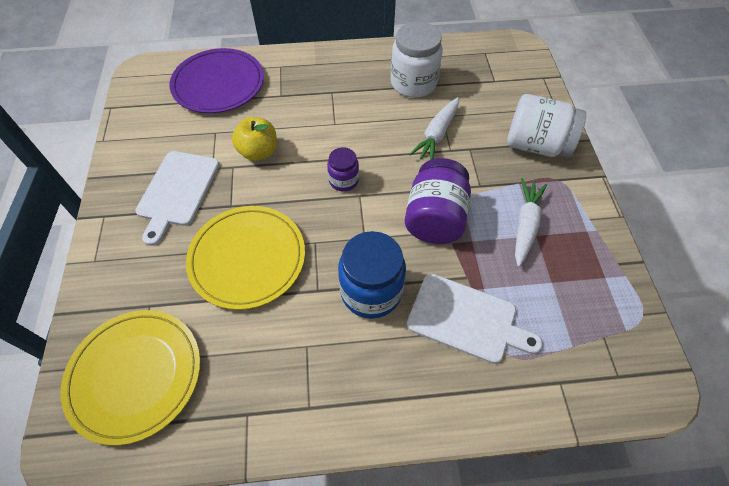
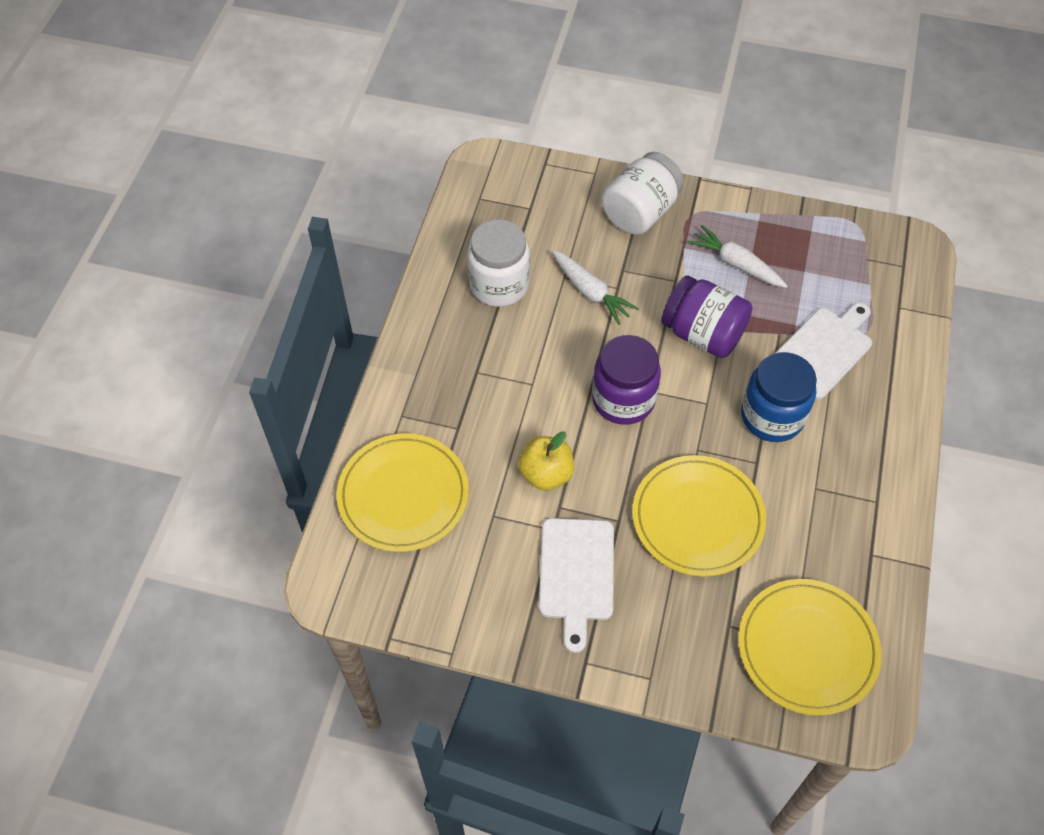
camera: 70 degrees left, 0 degrees up
white cutting board [135,151,219,246] -> white cutting board turned 60 degrees clockwise [539,518,614,653]
purple plate [170,48,264,113] -> yellow plate [337,434,469,552]
purple jar [327,147,359,192] -> purple jar [592,335,661,425], size x1.79

